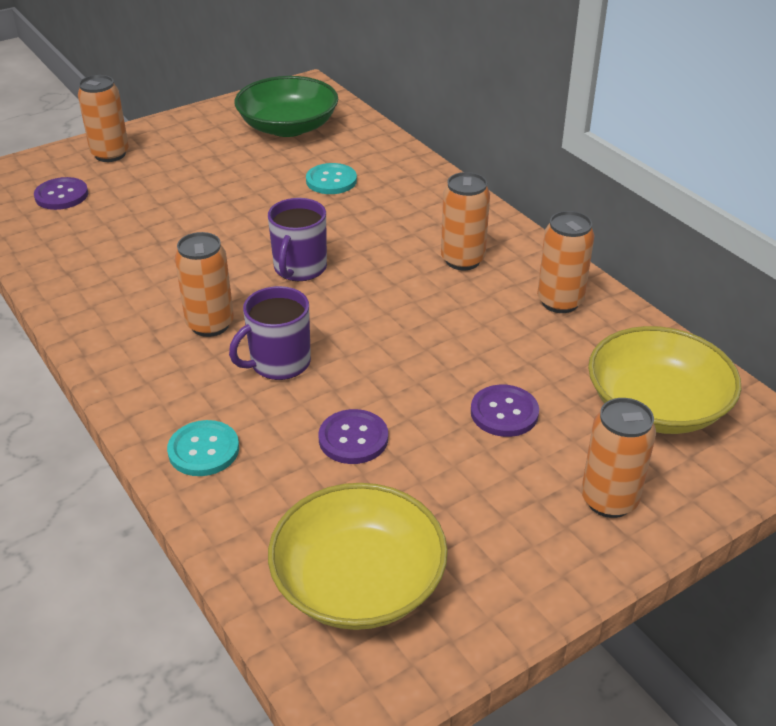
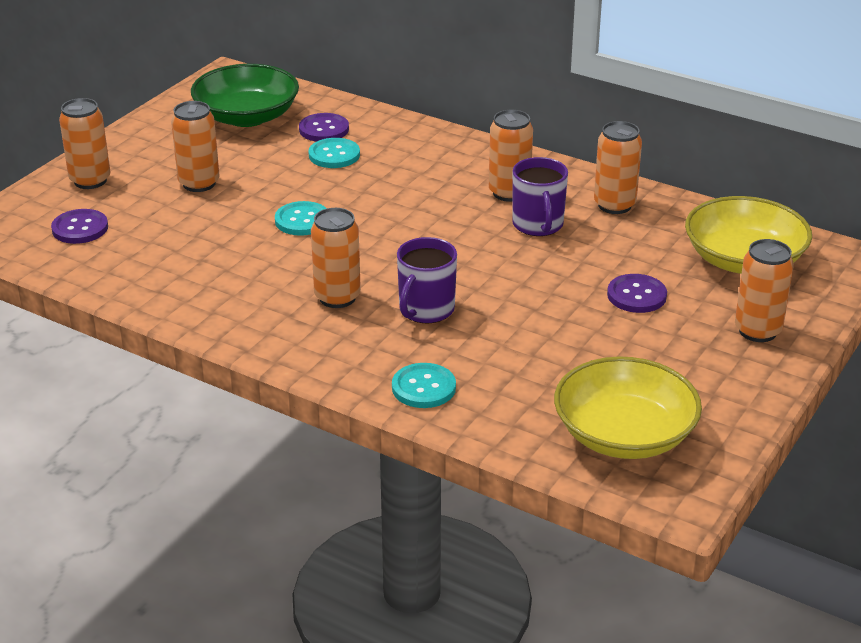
camera: 25 degrees left, 5 degrees down
purple mug [268,198,327,281] -> purple mug moved to [512,157,568,236]
purple button [319,409,388,464] -> purple button moved to [299,113,349,141]
none -> orange can [171,101,219,192]
none -> turquoise button [275,201,327,236]

